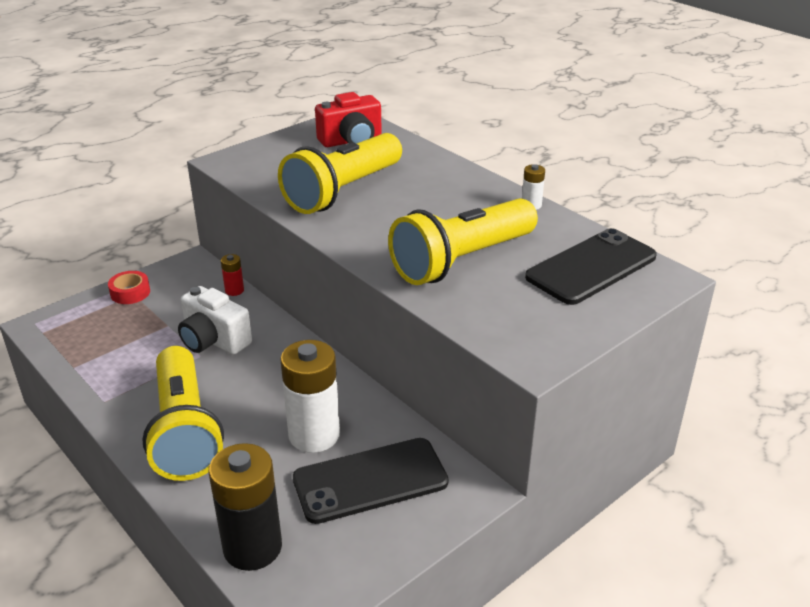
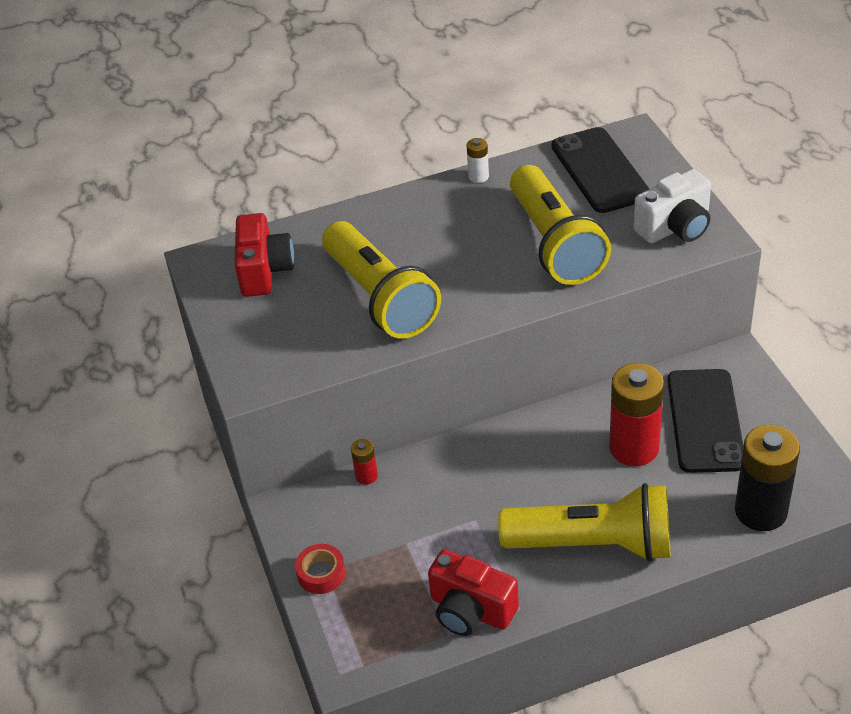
camera: 65 degrees left, 10 degrees up
white camera [178,286,252,355] -> white camera moved to [633,169,711,243]
white battery [280,340,340,453] -> red battery [609,363,664,466]
none -> red camera [428,549,519,636]

